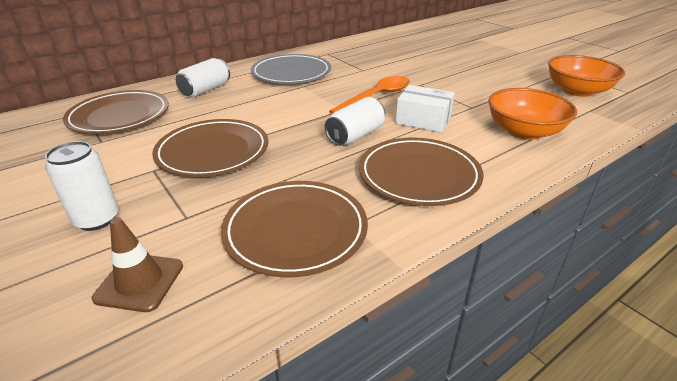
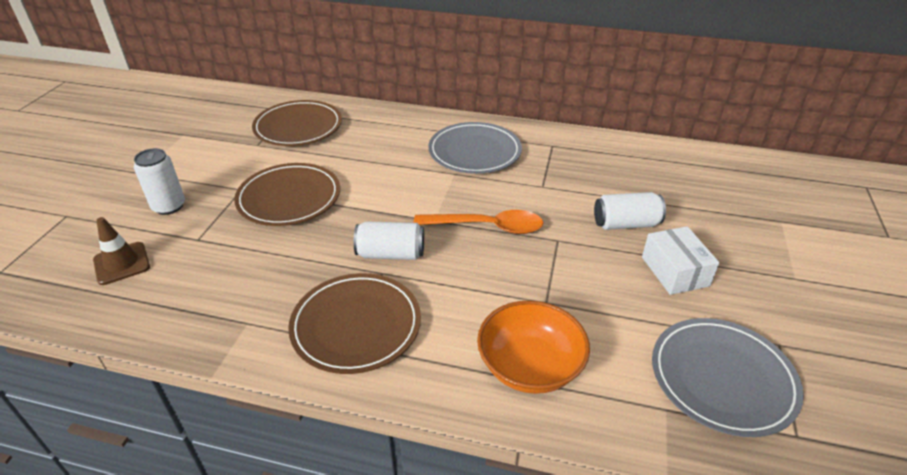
camera: 50 degrees right, 5 degrees up
white can [176,58,230,97] -> white can moved to [594,192,666,230]
brown plate [221,181,368,277] -> none
white box [396,85,455,133] -> white box moved to [642,226,719,295]
orange bowl [548,55,625,97] -> grey plate [652,318,804,437]

